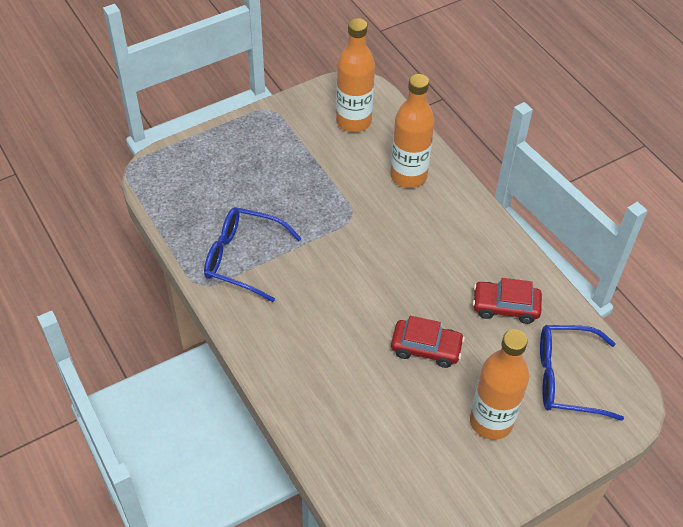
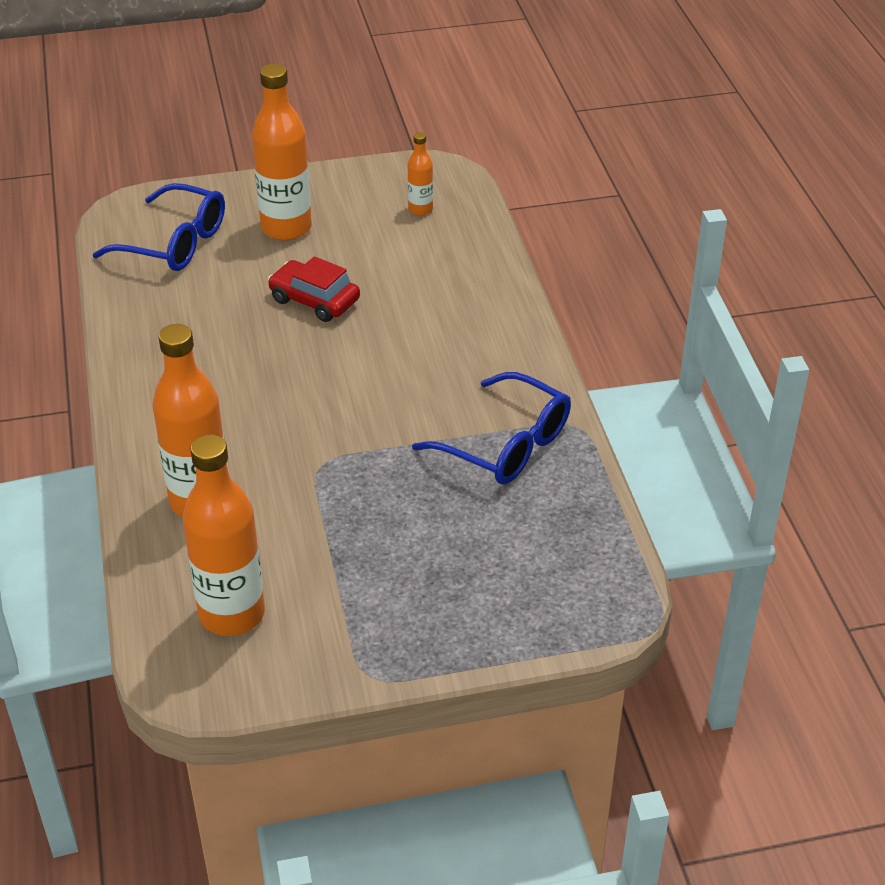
camera: 160 degrees left, 10 degrees down
red car [473,278,542,324] -> none
none -> orange bottle [408,132,433,216]

